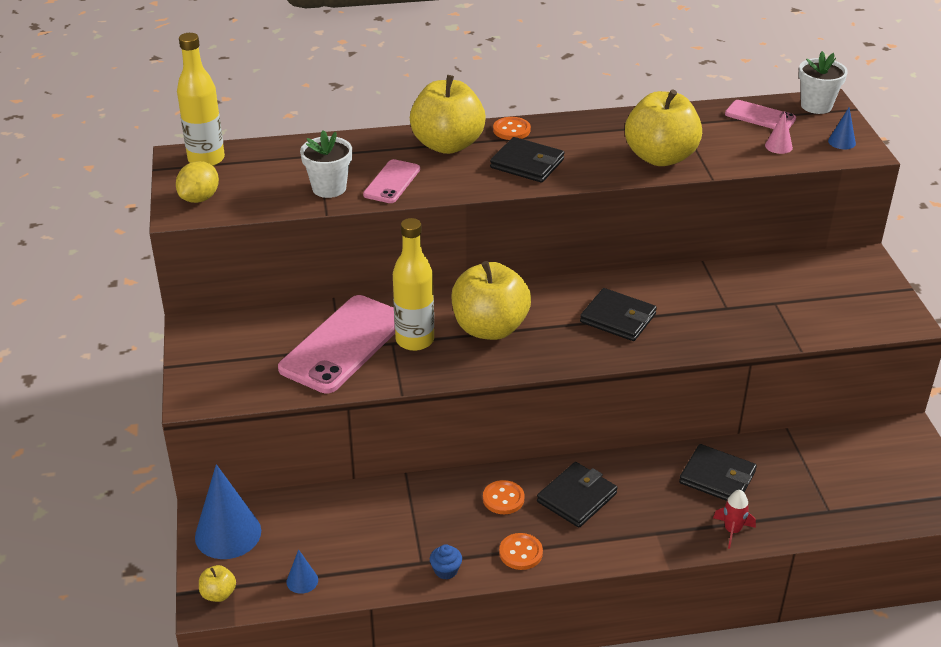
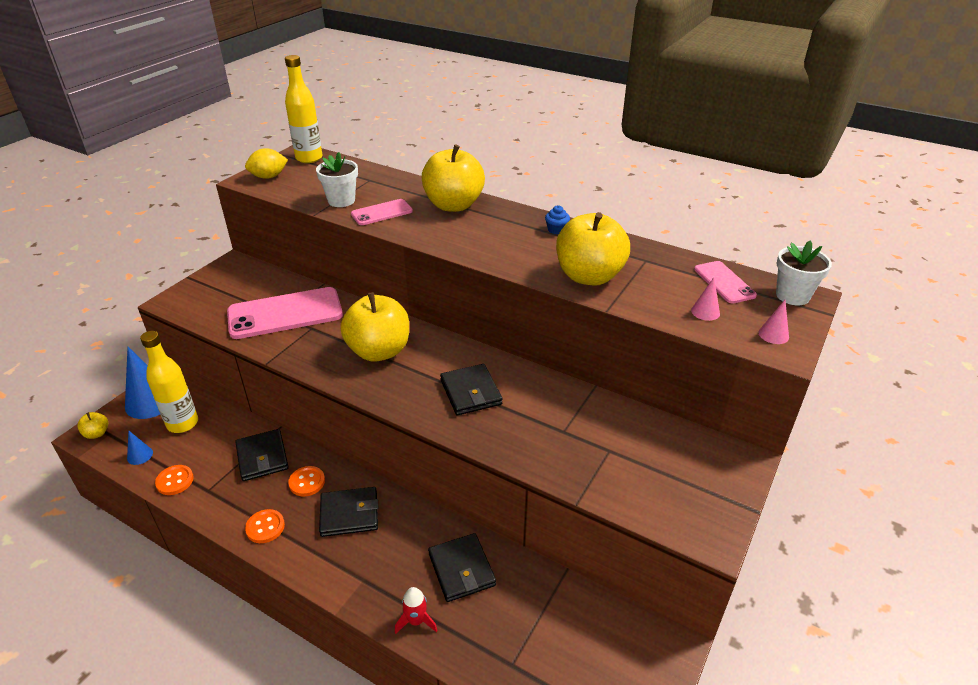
camera: 40 degrees right, 0 degrees up
yellow bottle [393,218,434,351] -> yellow bottle moved to [140,331,198,433]
blue cupcake [430,544,462,579] -> blue cupcake moved to [545,205,570,234]
black wallet [490,137,565,183] -> black wallet moved to [235,429,289,481]
orange button [493,117,531,140] -> orange button moved to [155,465,194,495]
blue cone [828,107,856,149] -> pink cone [758,300,789,344]

